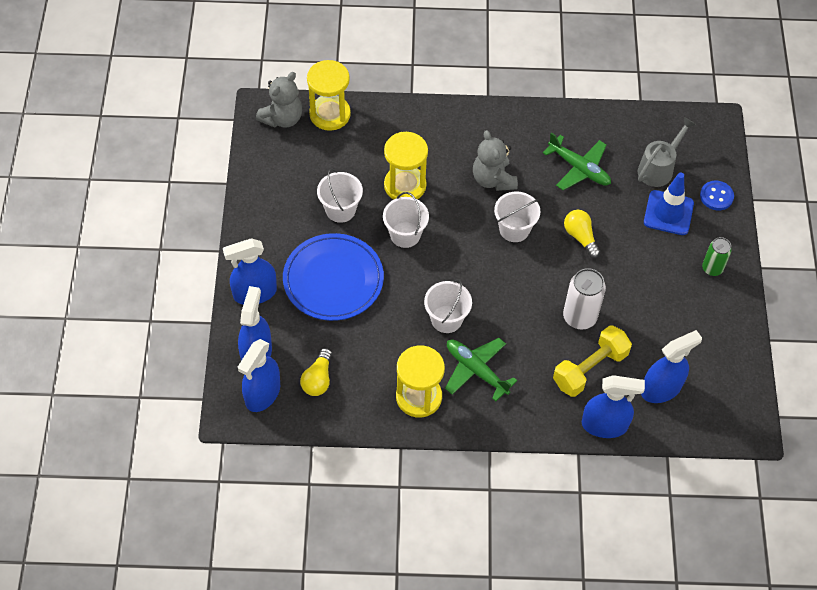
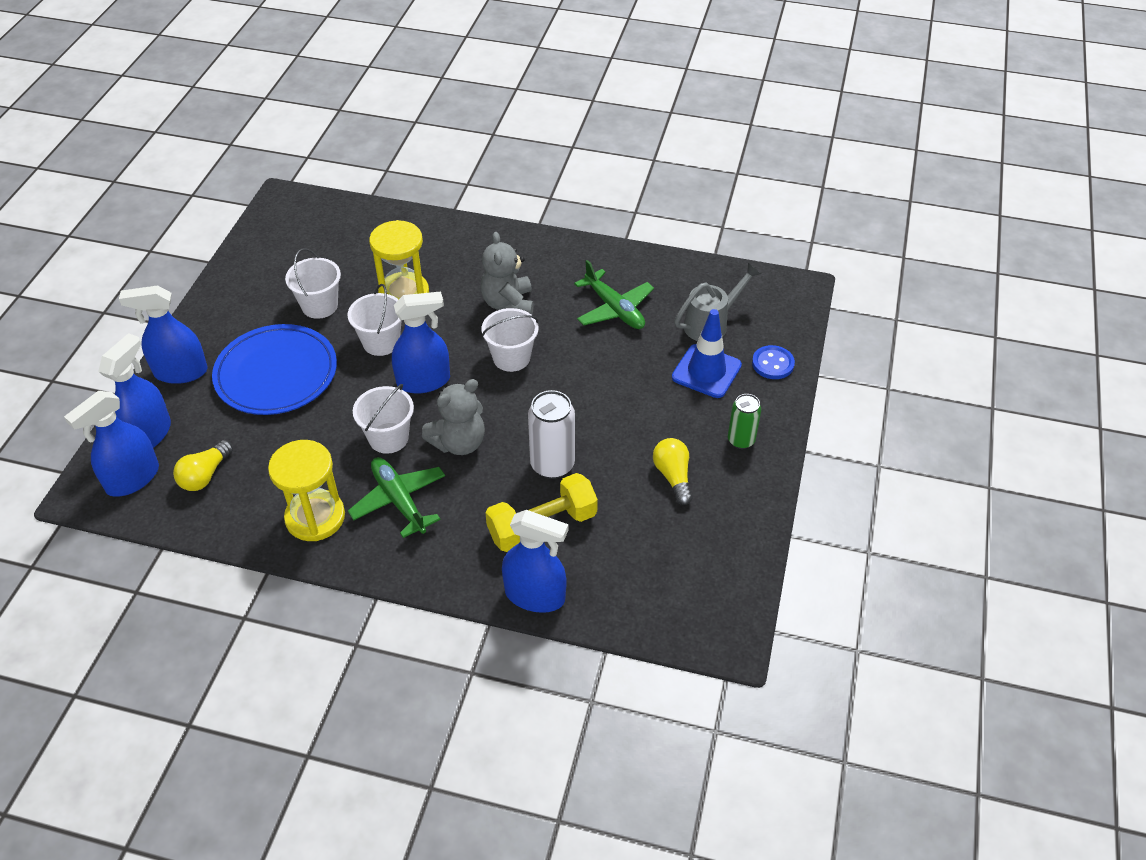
camera: 15 degrees right, 10 degrees down
grey teddy bear [256,72,302,128] -> grey teddy bear moved to [422,379,485,455]
yellow hourglass [307,60,351,131] -> none
yellow light bulb [564,210,601,258] -> yellow light bulb moved to [653,438,692,505]
blue spray bottle [641,330,702,403] -> blue spray bottle moved to [392,291,450,394]

